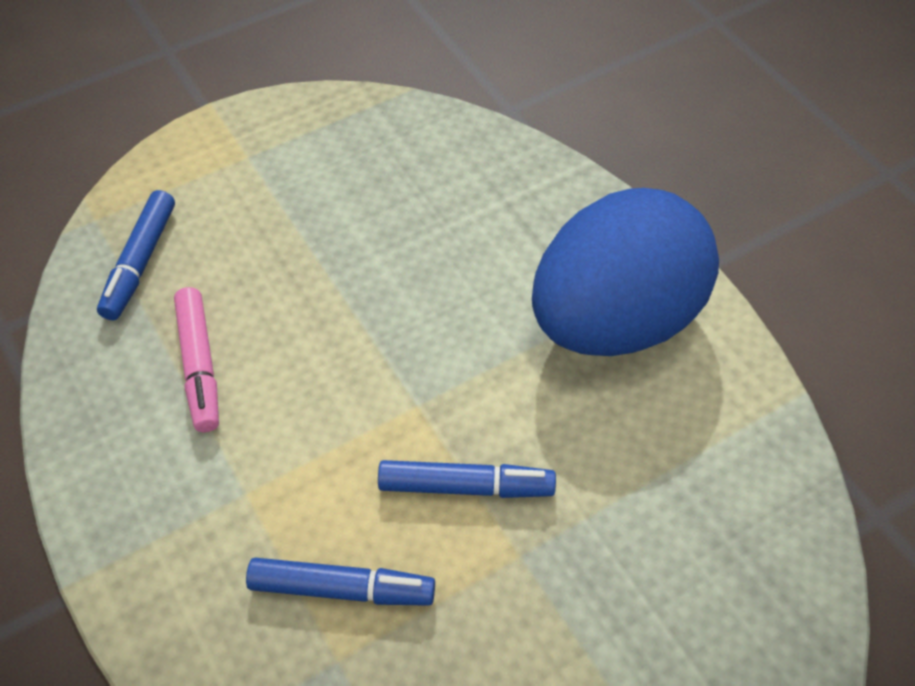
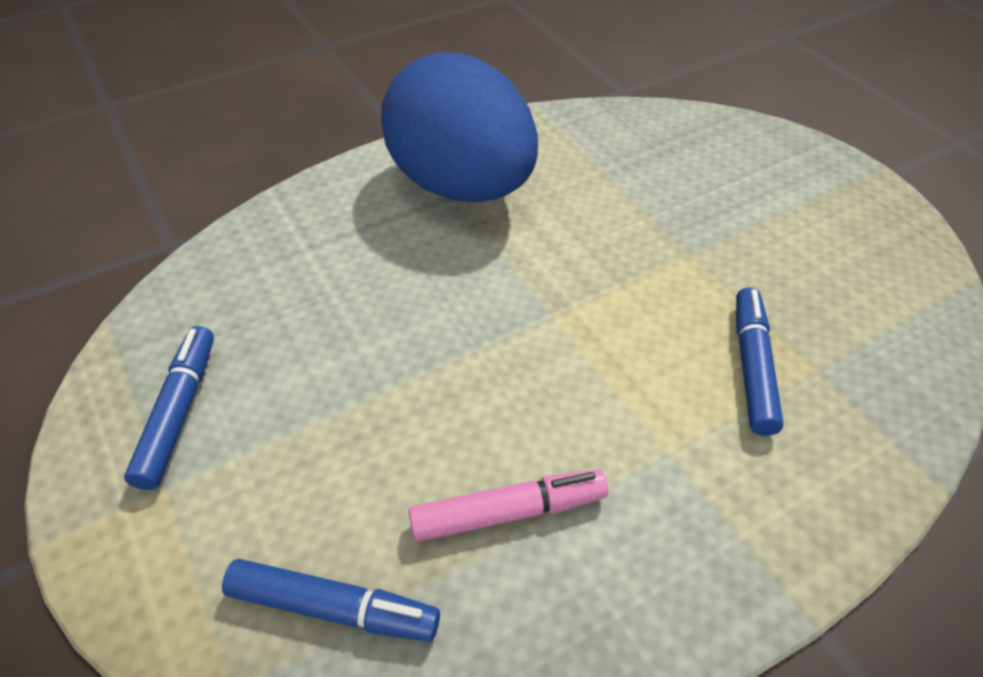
camera: 90 degrees left, 5 degrees down
blue marker [378,460,556,498] -> blue marker moved to [124,326,214,490]

